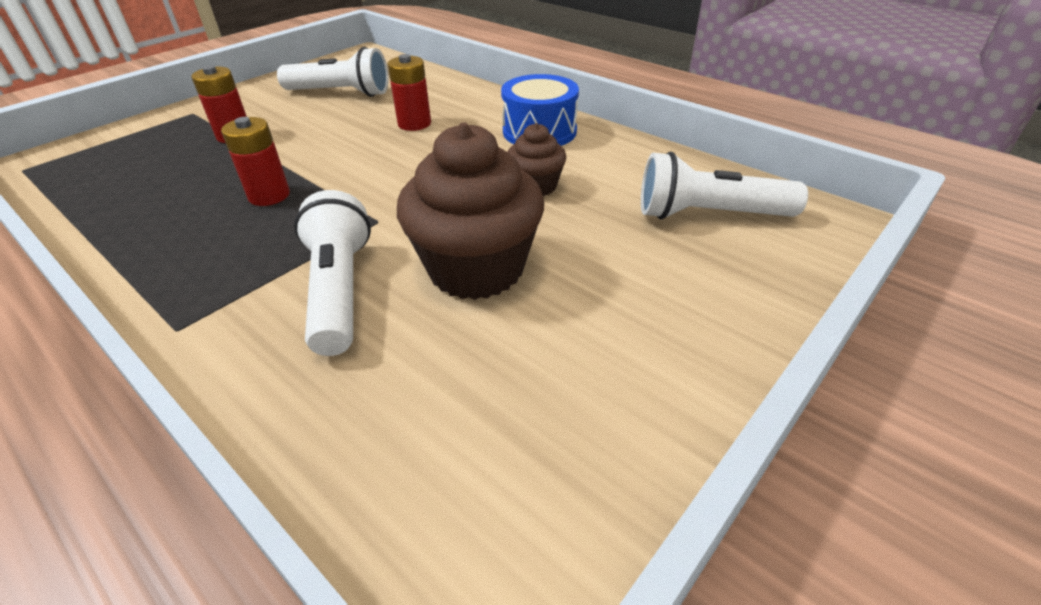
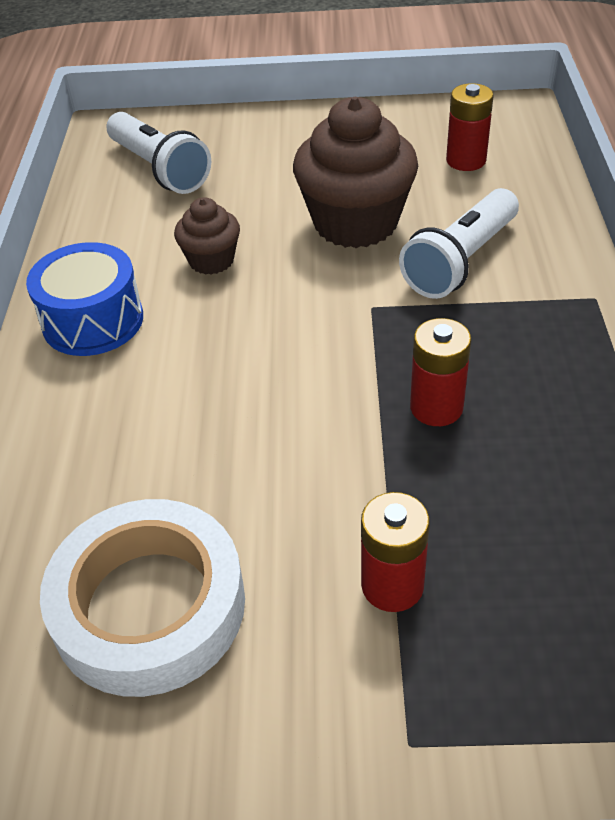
camera: 130 degrees left, 5 degrees up
white flashlight [277,47,389,97] -> white tape [40,499,245,697]
red battery [387,54,431,131] -> red battery moved to [446,83,494,171]

